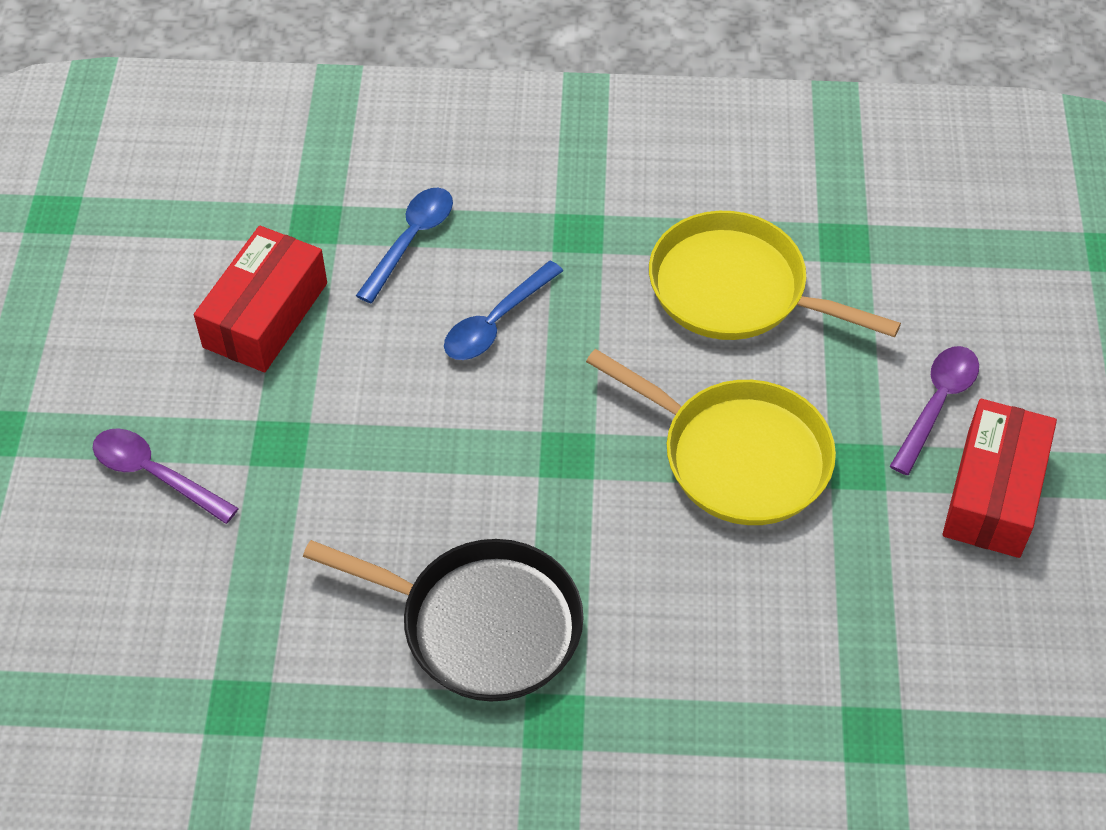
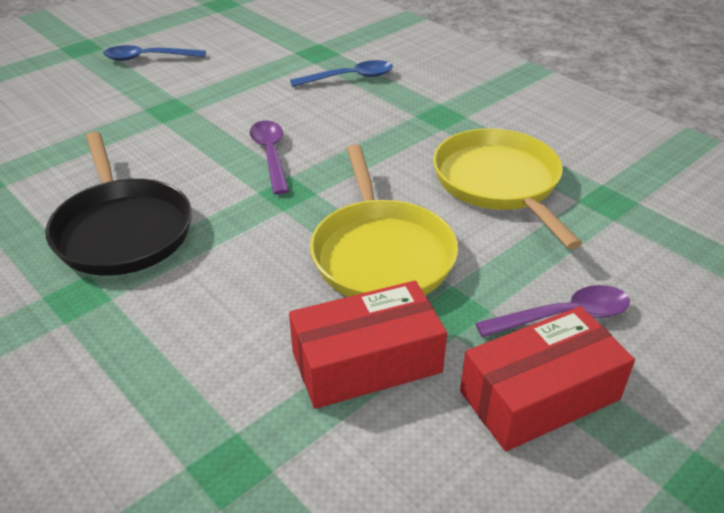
camera: 45 degrees right, 15 degrees down
purple spoon [93,428,239,524] -> purple spoon moved to [250,121,289,195]
red box [194,226,327,372] -> red box moved to [289,281,447,409]
blue spoon [444,261,563,360] -> blue spoon moved to [103,45,206,61]

